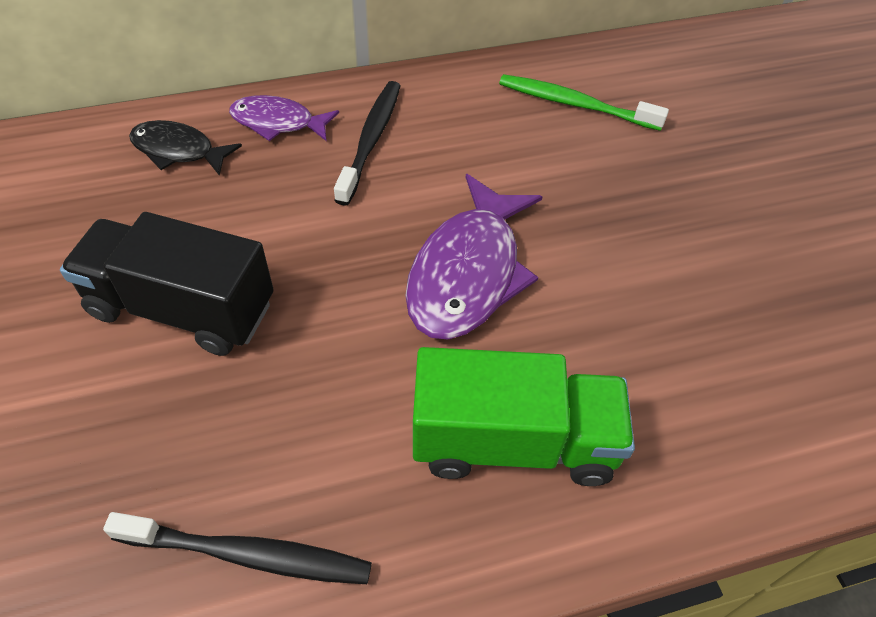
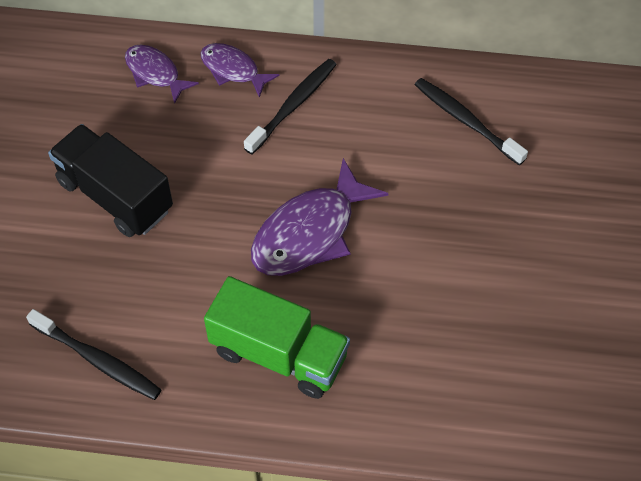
camera: 25 degrees right, 5 degrees up
black fish [129,120,242,176] -> purple fish [125,45,199,104]
green toothbrush [499,74,669,131] -> black toothbrush [414,78,528,165]

